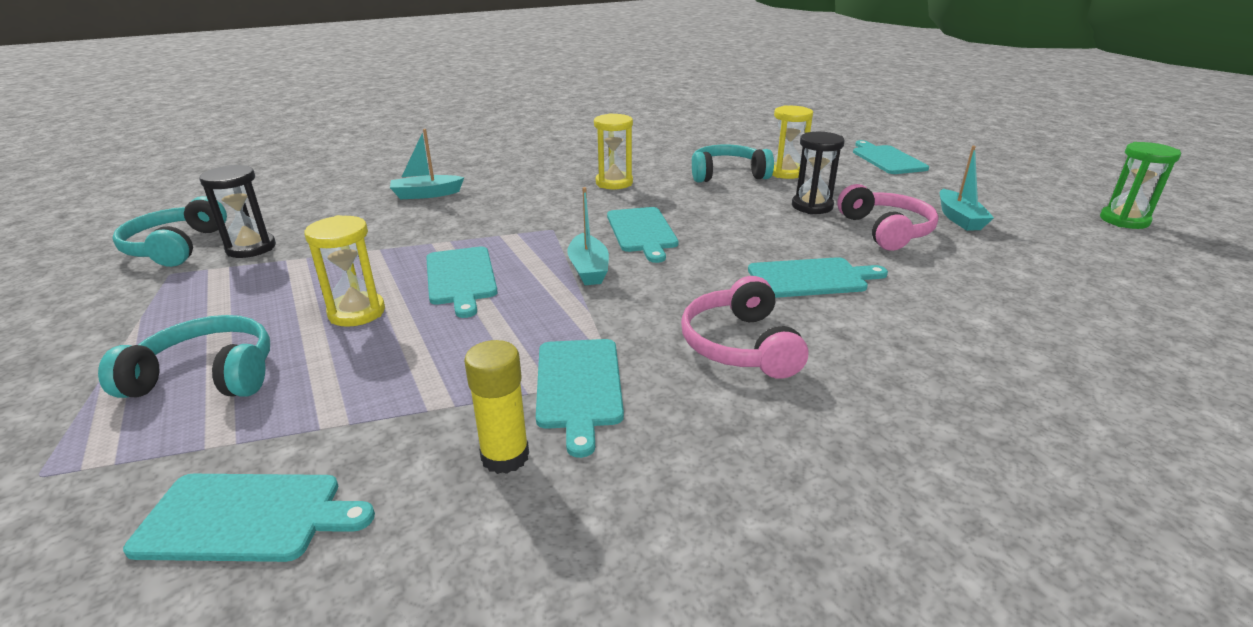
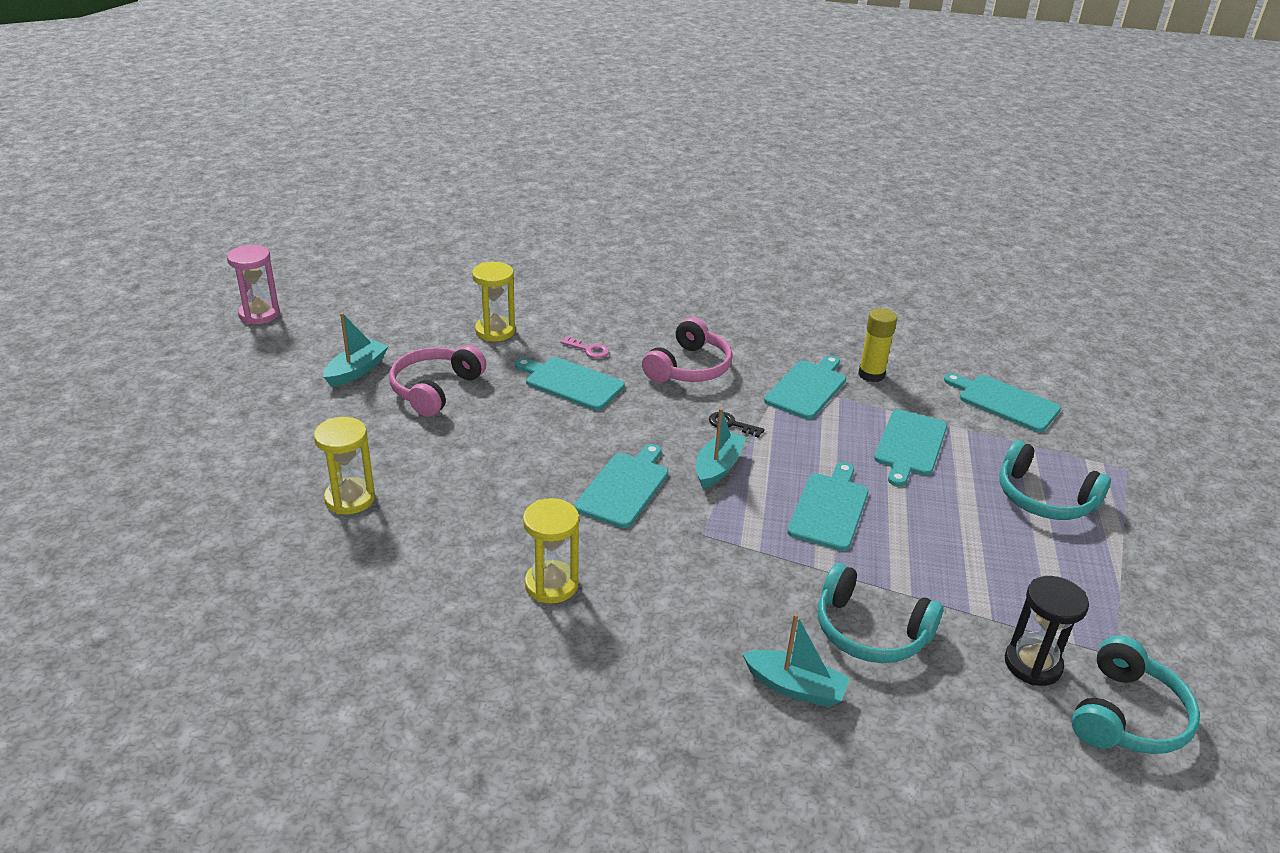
camera: 145 degrees left, 5 degrees up
yellow hourglass [304,215,385,327] -> yellow hourglass moved to [472,262,515,341]
turquoise headphones [692,145,774,182] -> turquoise headphones moved to [818,563,943,663]
black hourglass [792,132,845,214] -> none
turquoise cutting board [853,140,929,174] -> turquoise cutting board moved to [874,409,947,487]
green hourglass [1100,142,1181,229] -> pink hourglass [227,245,280,324]
none -> pink key [560,336,609,359]
none -> black key [709,412,765,438]

